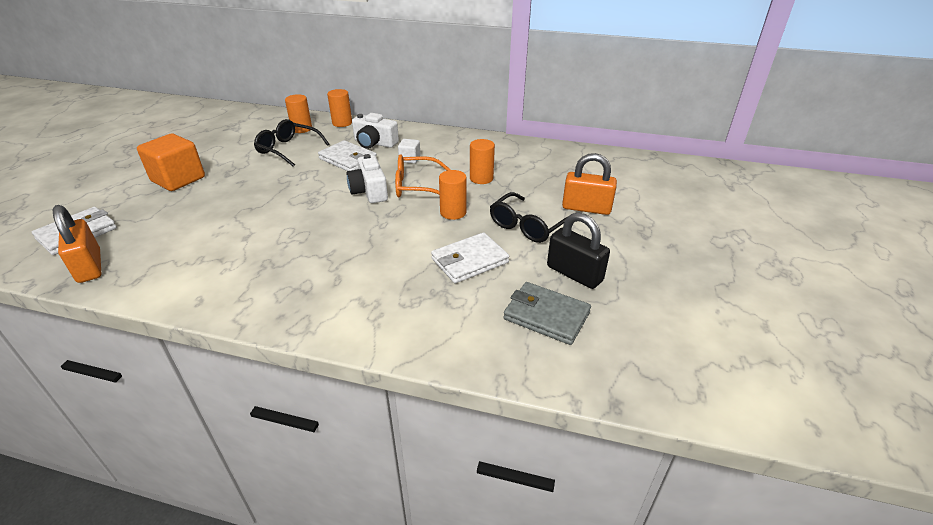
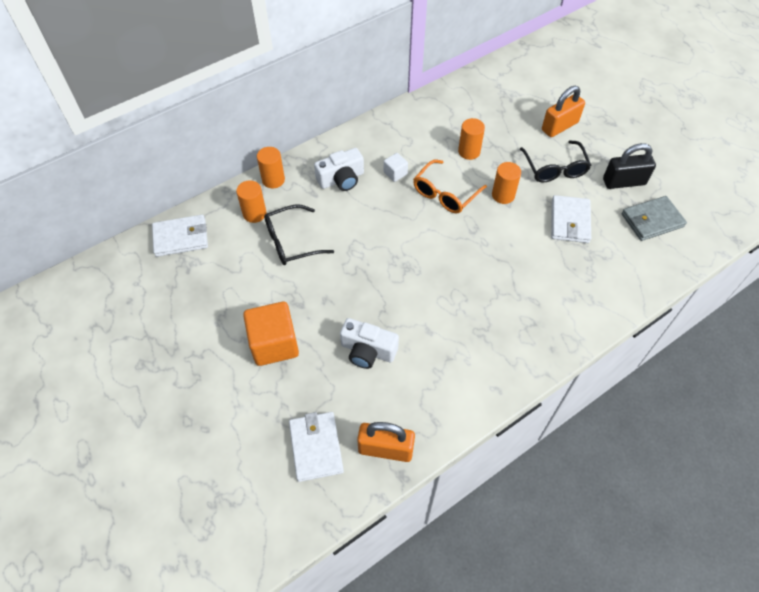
camera: 50 degrees left, 20 degrees up
white wallet [318,140,377,171] -> white wallet moved to [152,215,208,257]
white camera [347,154,388,203] -> white camera moved to [340,318,399,369]

